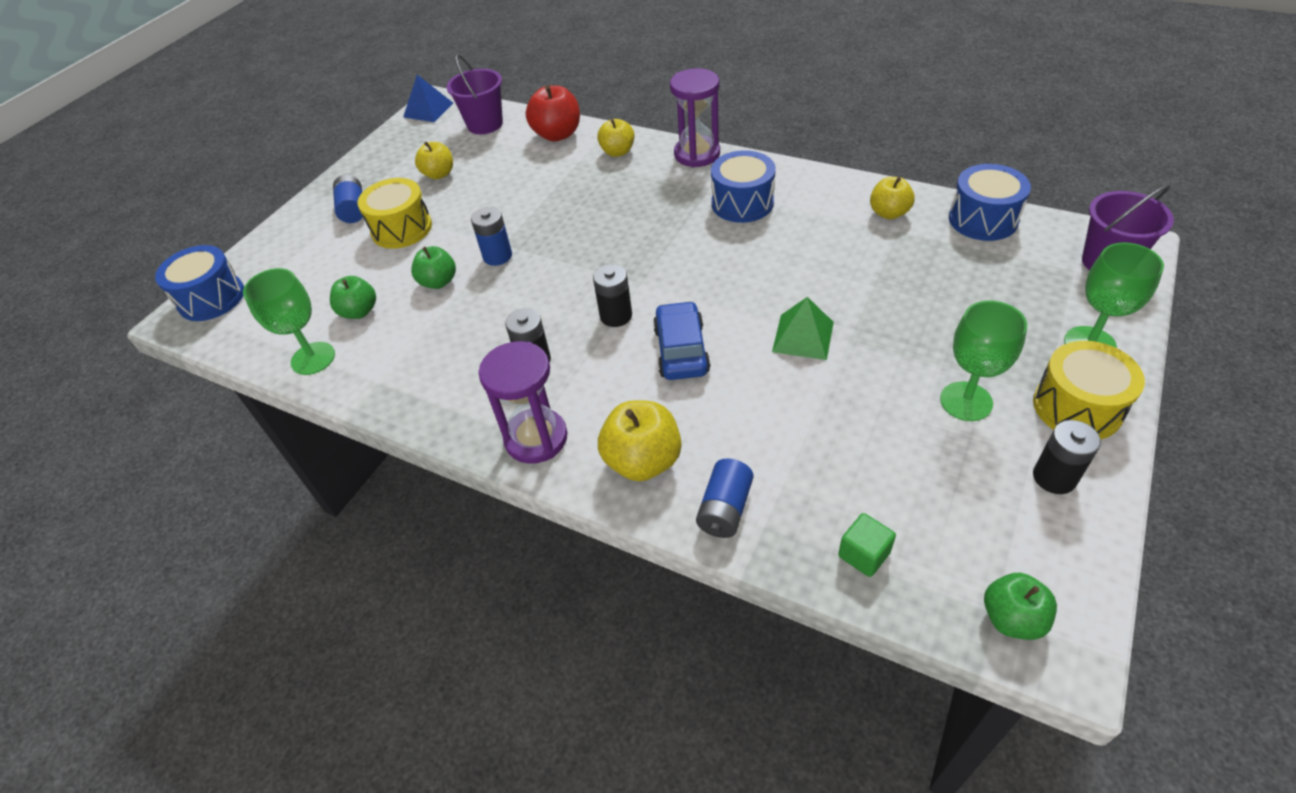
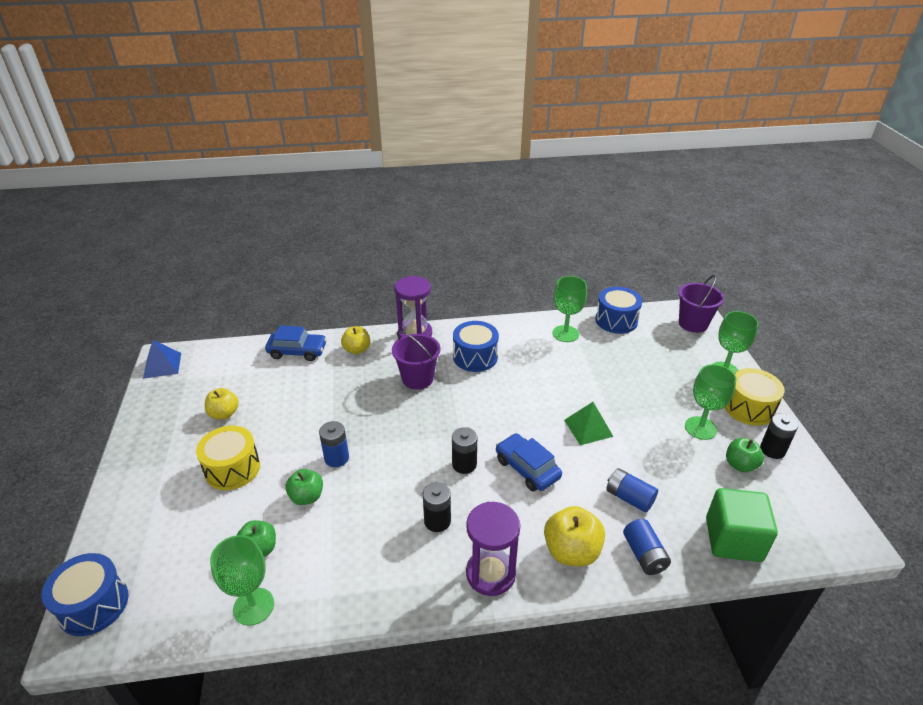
camera: 40 degrees left, 10 degrees down
blue battery [333,175,363,223] -> blue battery moved to [606,468,658,513]
purple bucket [446,55,503,134] -> purple bucket moved to [392,331,441,390]
red apple [526,85,580,141] -> blue car [265,326,327,361]
green cube [838,513,896,577] -> green cube [706,488,778,562], size x1.99
yellow apple [870,177,915,219] -> green goblet [552,276,587,342]
green apple [984,573,1057,640] -> green apple moved to [726,438,764,472]

